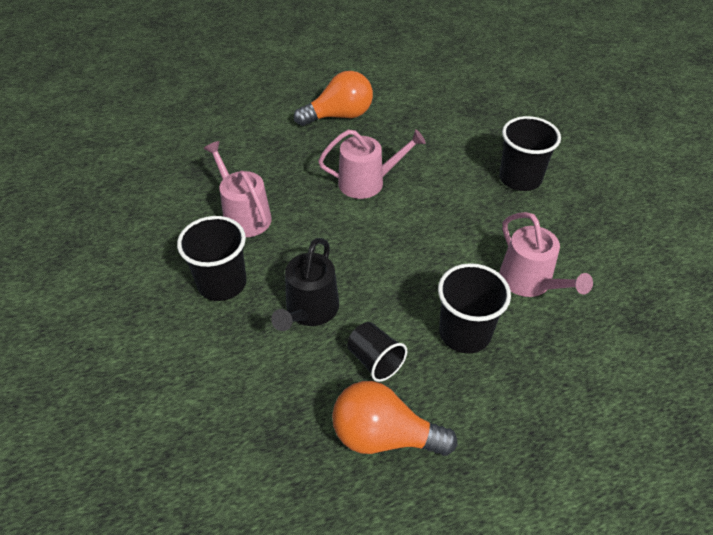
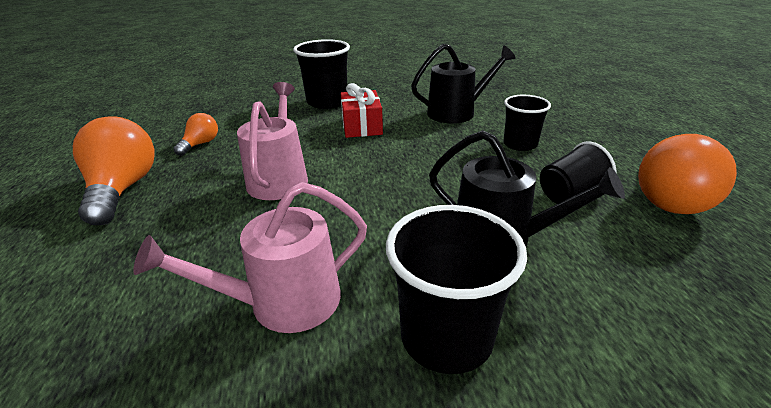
camera: 80 degrees left, 15 degrees down
black cup [438,263,511,354] -> black cup [503,95,551,151], size x0.65
pink watering can [499,212,593,297] -> black watering can [411,44,516,123]
none -> orange light bulb [174,113,218,156]
none -> red gift [340,83,383,138]

